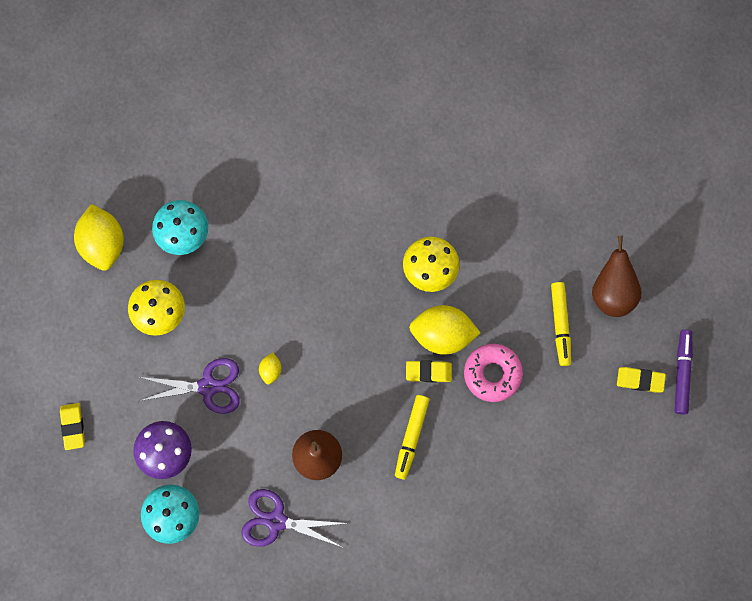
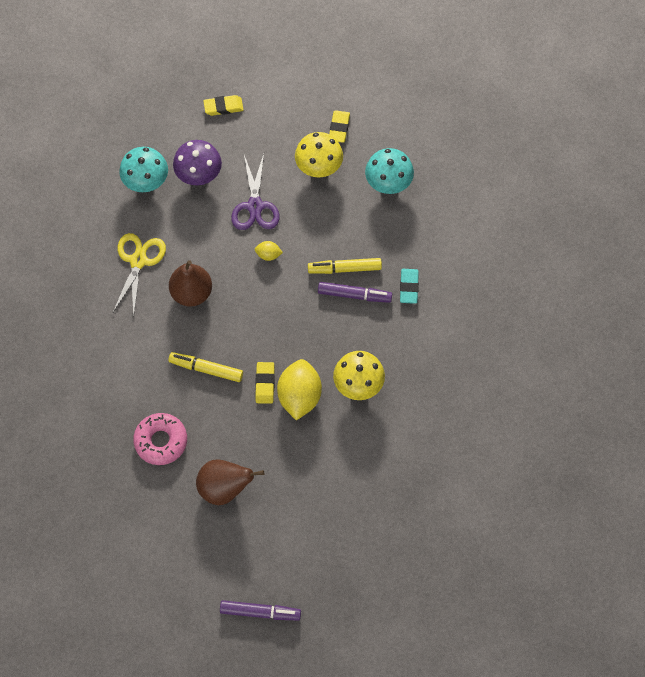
camera: 90 degrees right, 10 degrees down
yellow lemon [74,204,124,271] -> none
purple scissors [241,489,347,547] -> yellow scissors [113,233,166,317]
pink donut [464,344,523,402] -> pink donut moved to [133,413,187,465]
yellow marker [551,282,571,366] -> yellow marker moved to [308,258,382,274]
brown pear [592,236,642,317] -> brown pear moved to [196,459,264,505]
yellow eraser [617,367,666,393] -> yellow eraser moved to [329,110,350,143]
none -> purple marker [318,282,392,303]
none -> turquoise eraser [400,269,419,304]

